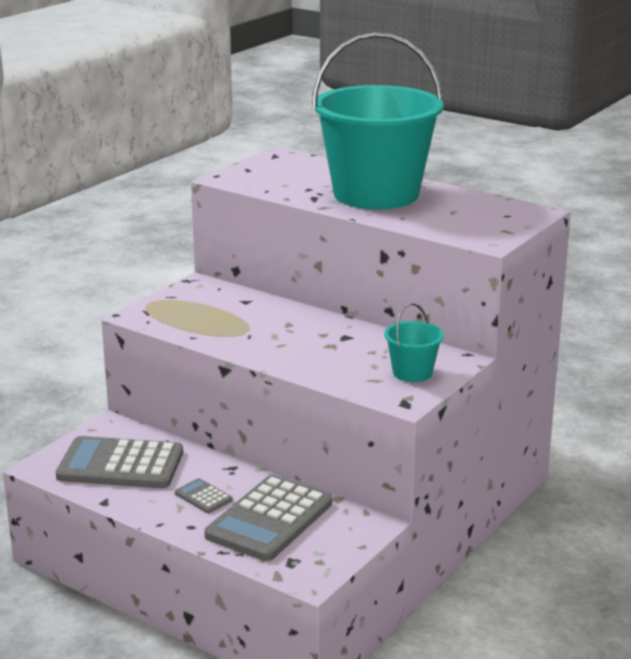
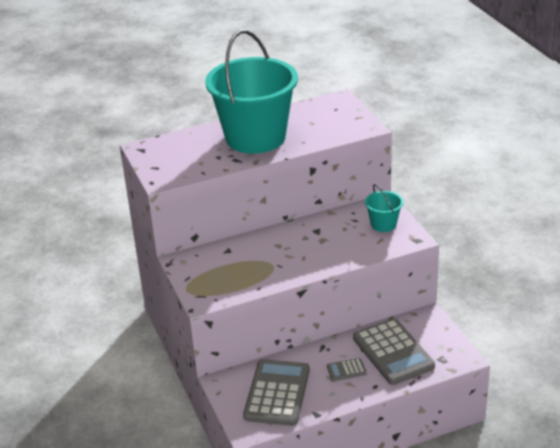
camera: 55 degrees left, 10 degrees up
grey calculator [56,436,183,488] -> grey calculator turned 150 degrees clockwise [243,359,310,426]

